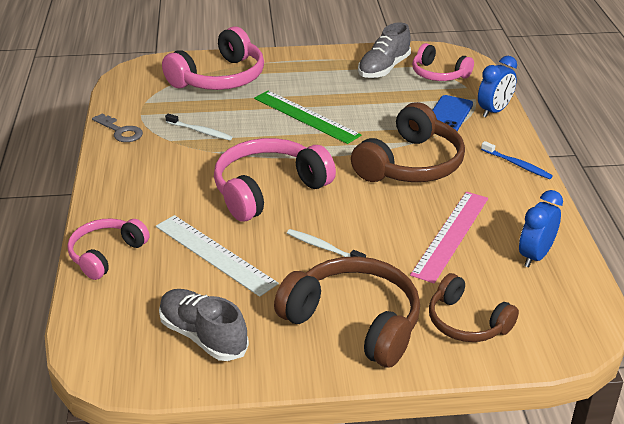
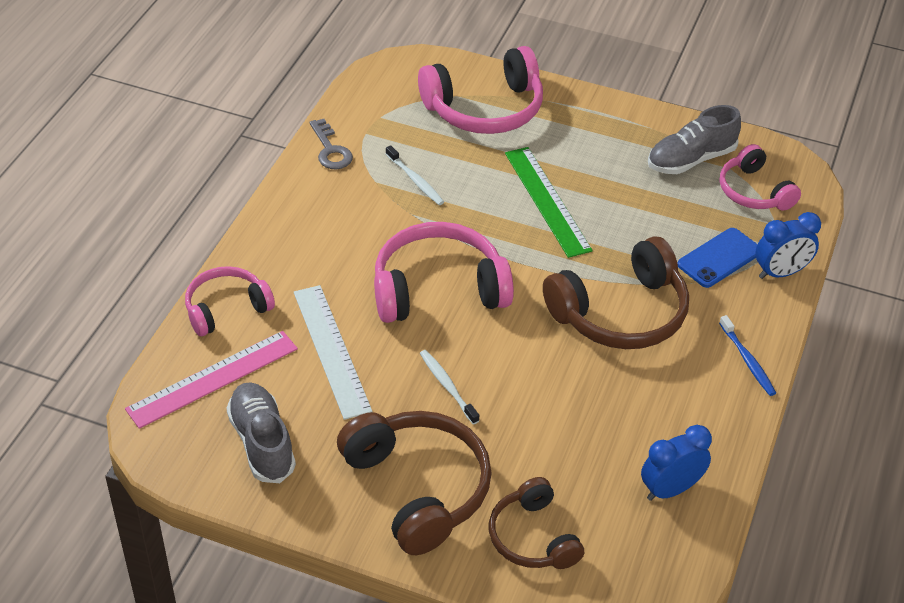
camera: 25 degrees right, 10 degrees up
pink ruler [410,192,488,283] -> pink ruler moved to [125,331,298,429]

